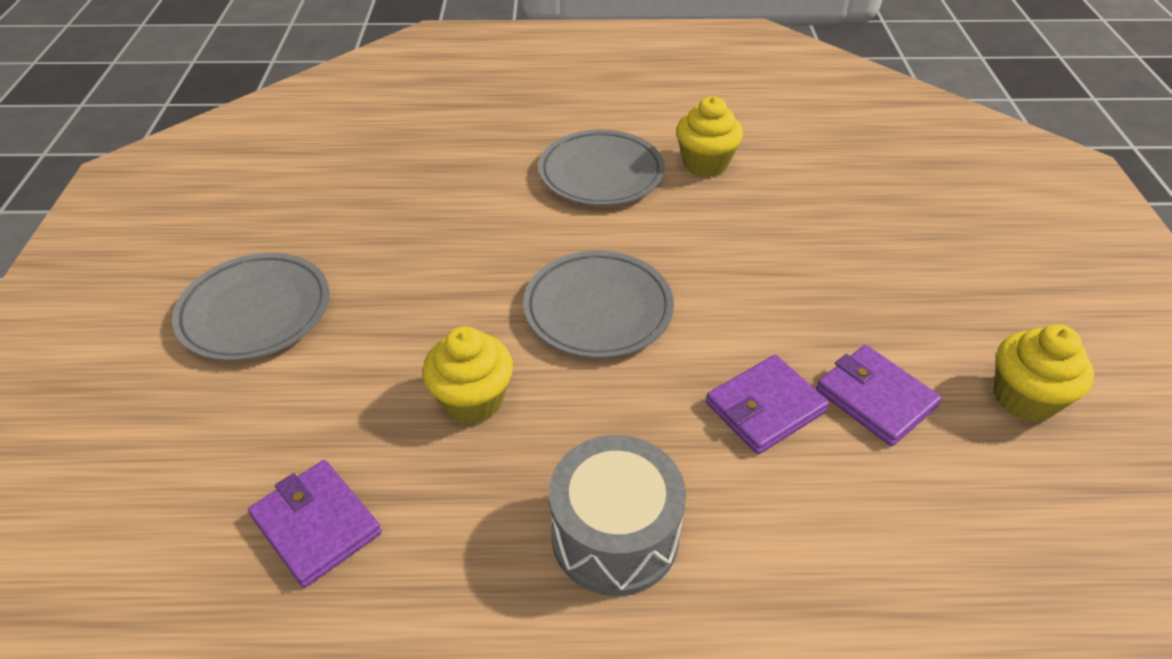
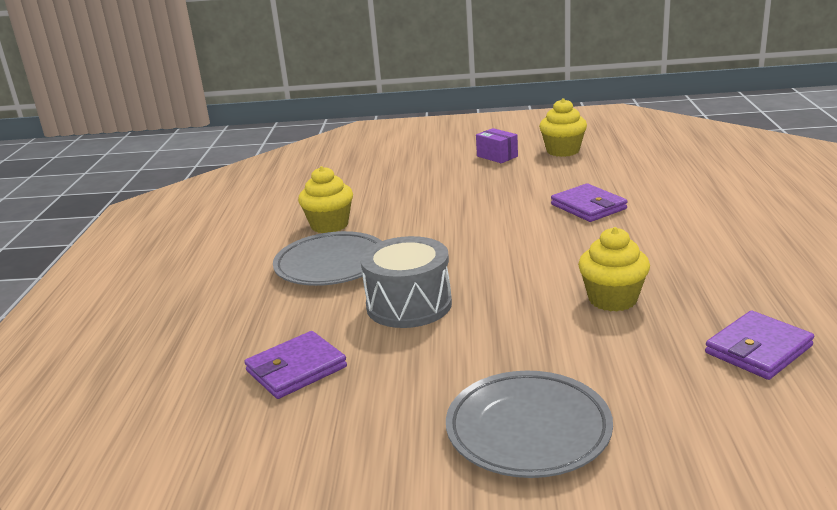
camera: 85 degrees left, 20 degrees down
grey plate [523,251,674,358] -> none
grey drum [549,435,686,596] -> grey drum moved to [360,236,452,328]
purple wallet [816,345,942,446] -> purple wallet moved to [244,331,347,399]
none -> purple box [476,128,518,163]

